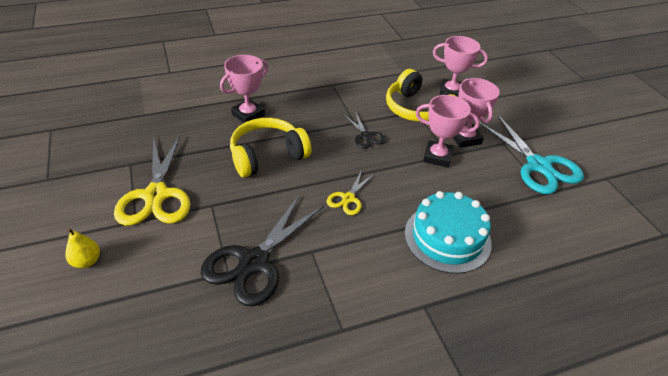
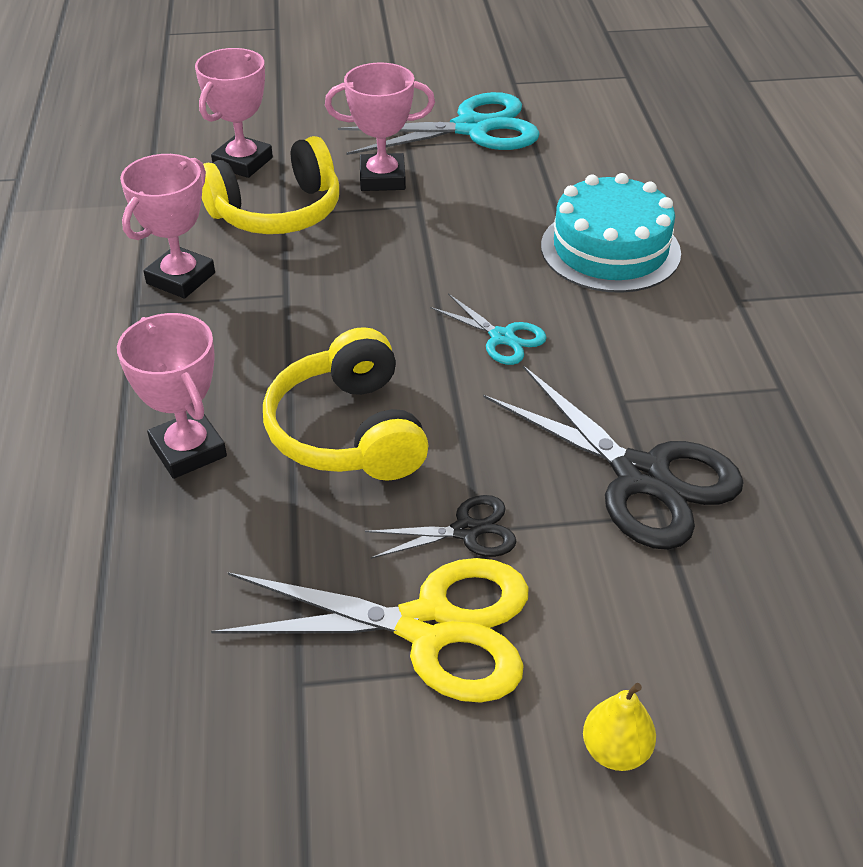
camera: 75 degrees left, 0 degrees up
yellow scissors [327,170,374,215] -> turquoise scissors [430,294,547,365]
black scissors [344,112,386,149] -> black scissors moved to [365,495,516,559]
pink trophy [415,95,480,168] -> pink trophy moved to [120,154,215,299]

